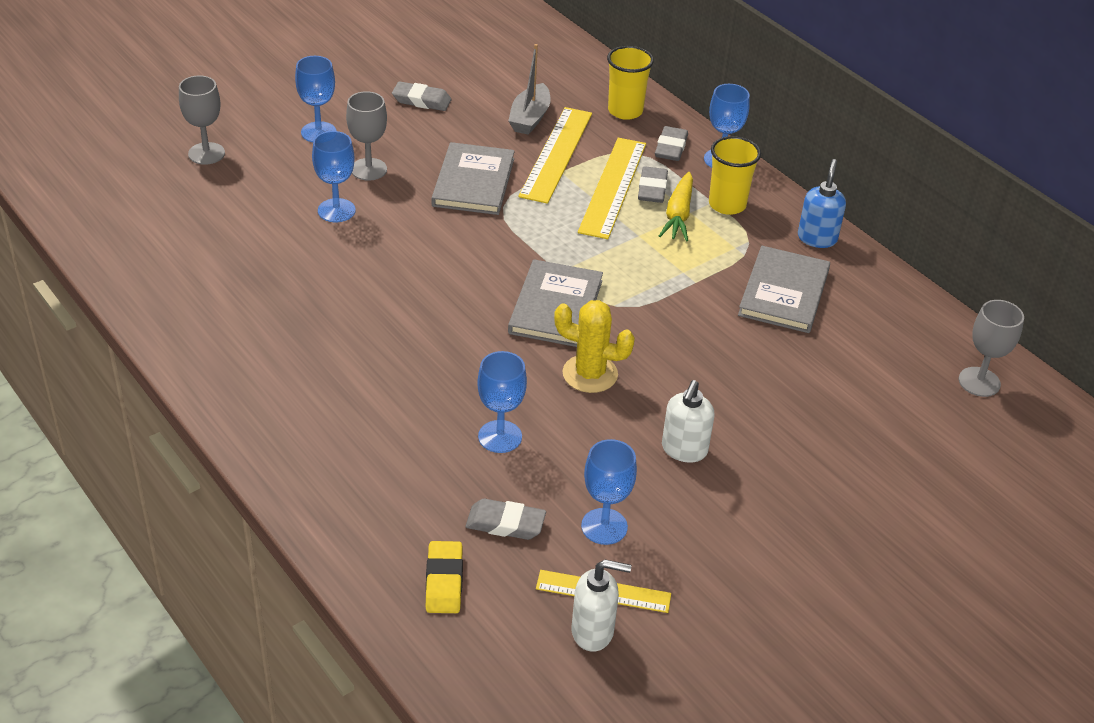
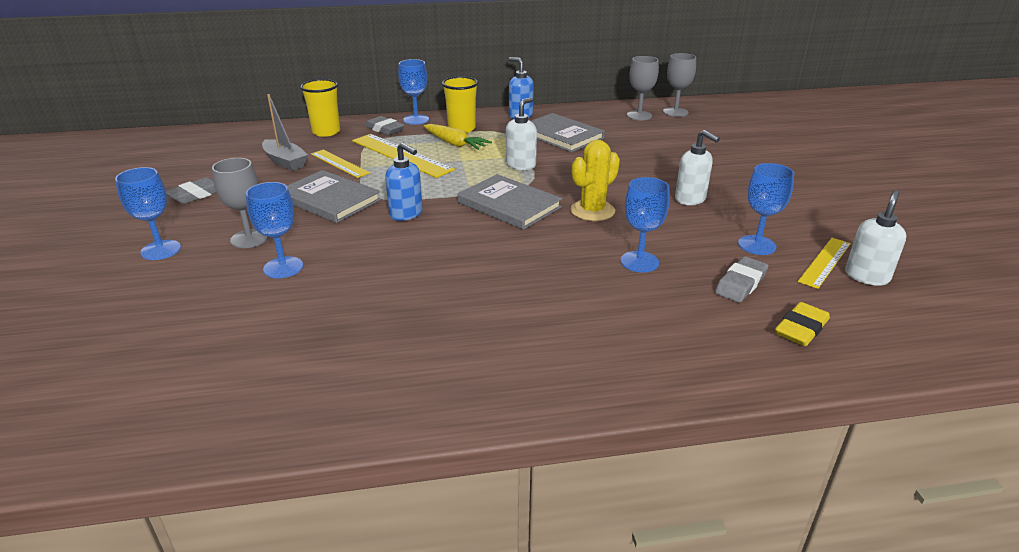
camera: 60 degrees left, 10 degrees down
grey goblet [179,75,225,165] -> grey goblet moved to [627,56,659,120]
yellow eraser [426,541,463,613] -> yellow eraser turned 75 degrees counterclockwise [775,302,830,346]
yellow ruler [518,107,592,204] -> yellow ruler [311,150,370,178], size x0.61
grey eraser [638,166,668,203] -> none
none -> blue soap dispenser [385,142,423,221]
none -> white soap dispenser [506,97,537,170]

